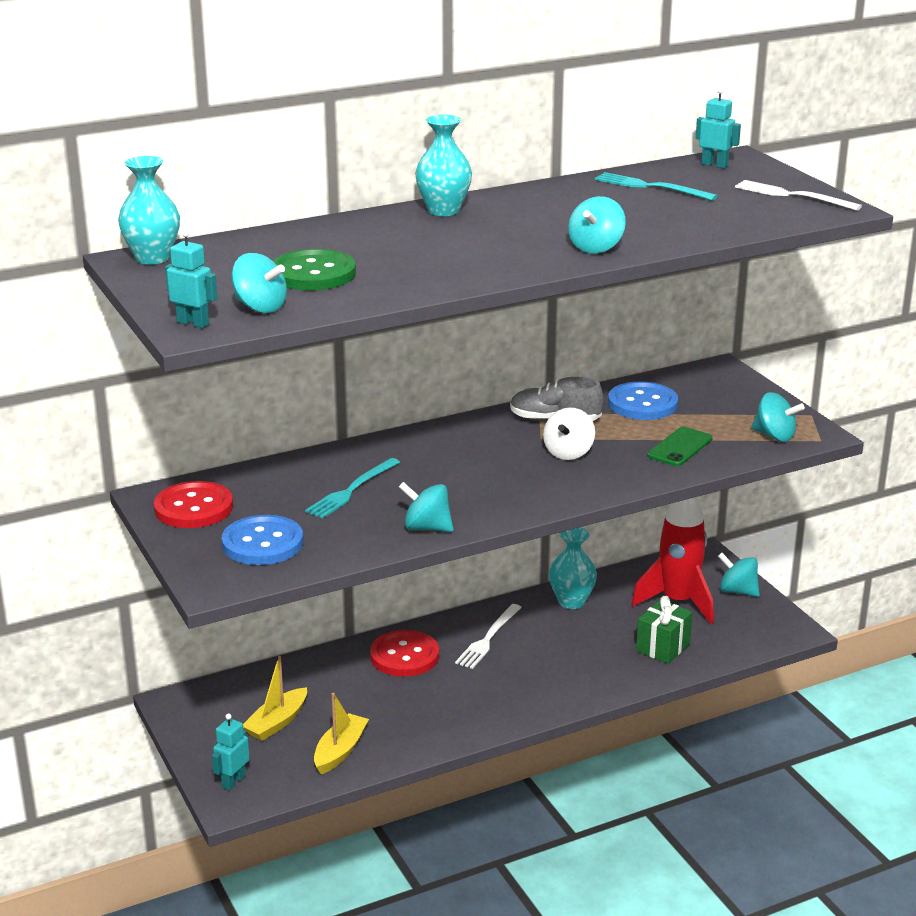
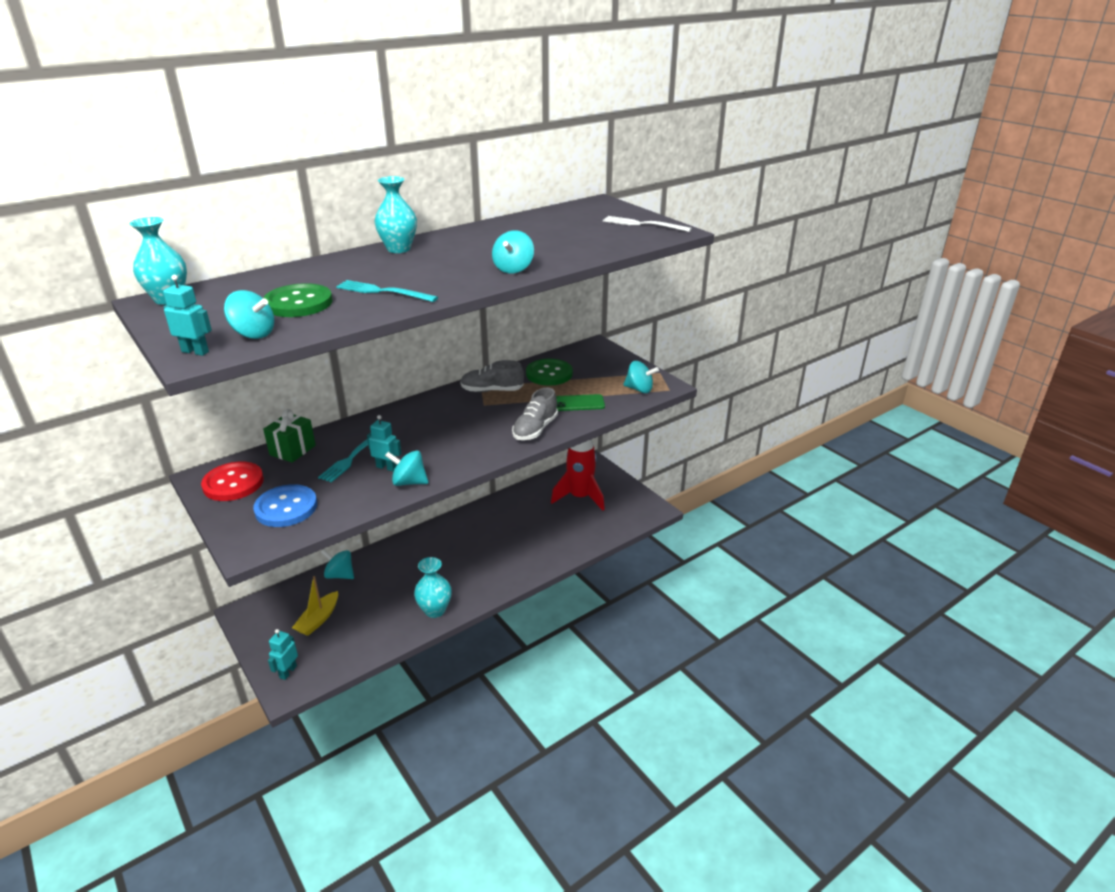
camera: 10 degrees left, 5 degrees up
yellow boat [314,693,369,774] -> none
red button [370,630,439,677] -> none
white fork [455,604,522,669] -> none
white spinning top [543,407,595,460] -> none
turquoise vase [549,527,597,609] -> turquoise vase moved to [414,557,452,618]
turquoise fork [595,172,718,201] -> turquoise fork moved to [336,280,438,302]
blue button [608,381,678,420] -> green button [526,358,573,386]
green gift [636,596,693,664] -> green gift moved to [263,409,316,463]
green phone [647,427,713,466] -> green phone turned 60 degrees clockwise [556,394,605,411]
turquoise robot [696,88,741,168] -> turquoise robot moved to [367,415,402,471]
turquoise spinning top [718,553,760,597] -> turquoise spinning top moved to [320,549,354,579]
none -> grey shoe [512,387,558,440]

